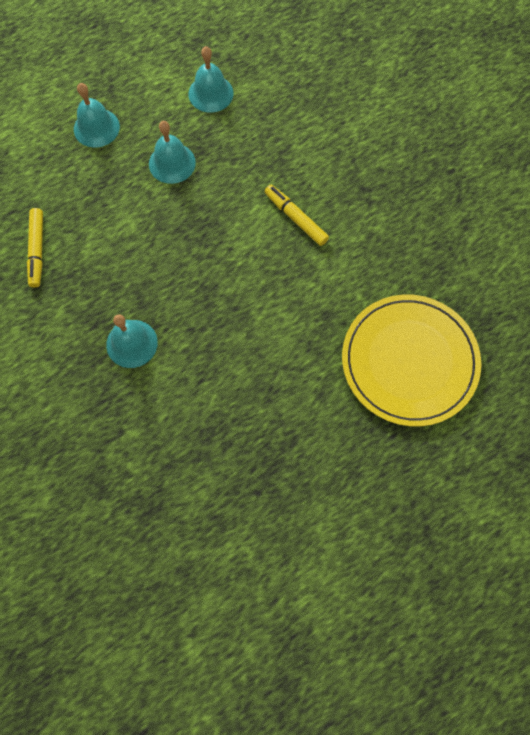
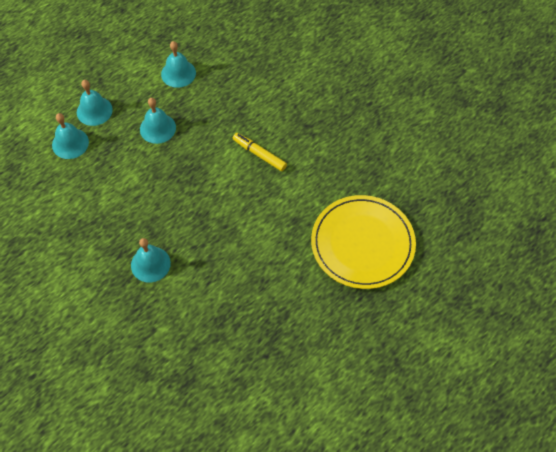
camera: 10 degrees left, 10 degrees down
yellow marker [27,208,43,288] -> none
none -> turquoise bell [52,113,89,159]

